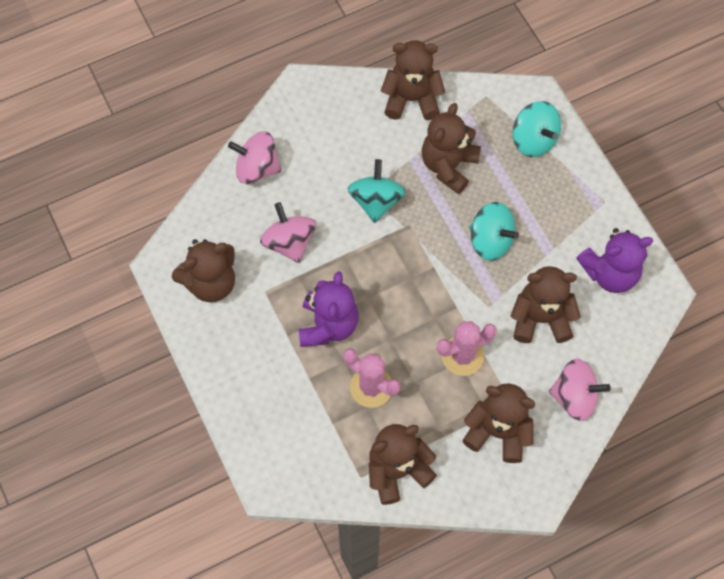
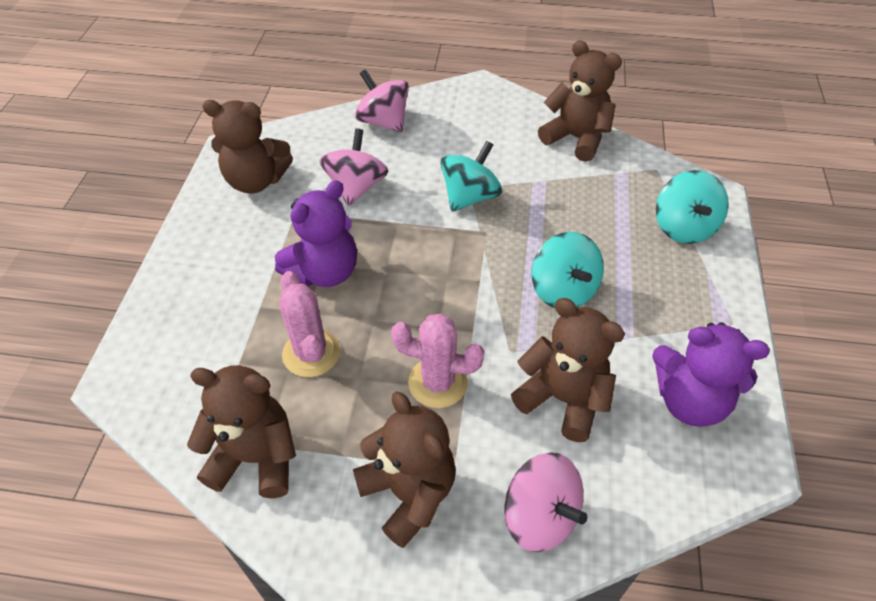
camera: 35 degrees right, 15 degrees down
brown teddy bear [422,103,481,194] -> none

